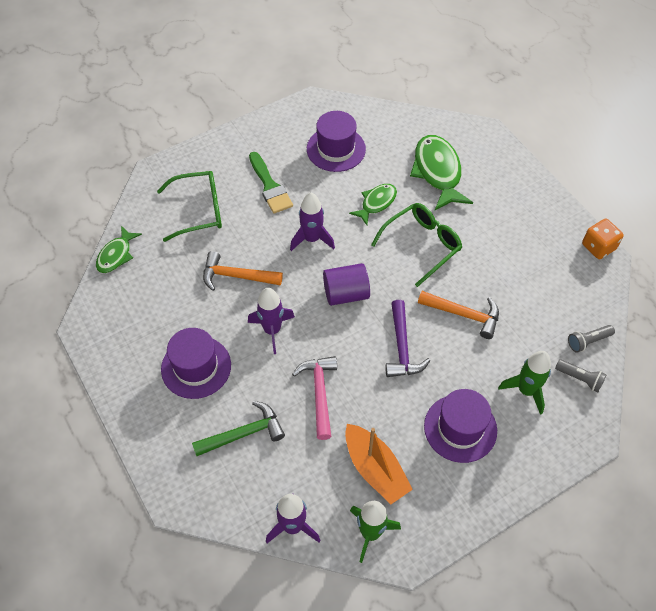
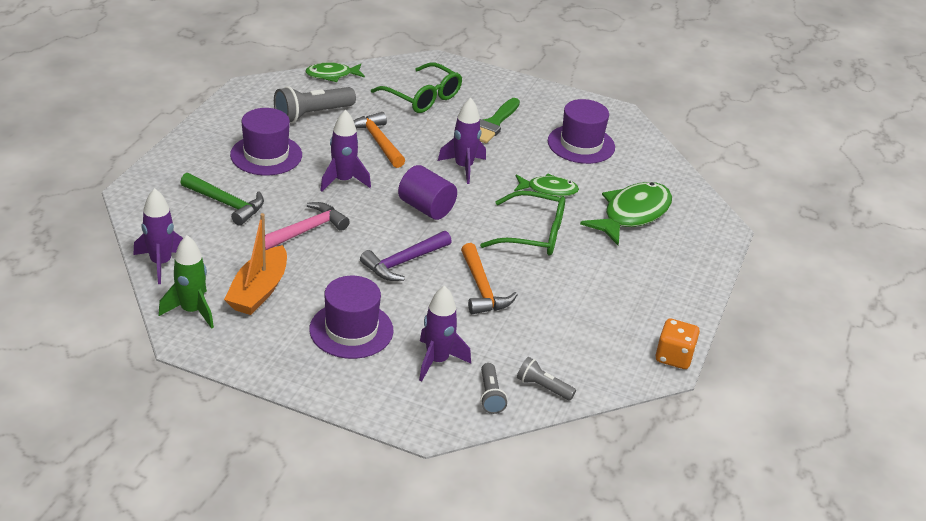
camera: 50 degrees right, 20 degrees down
green rocket [498,351,551,415] -> purple rocket [419,285,471,382]
none -> grey flashlight [274,86,356,123]

